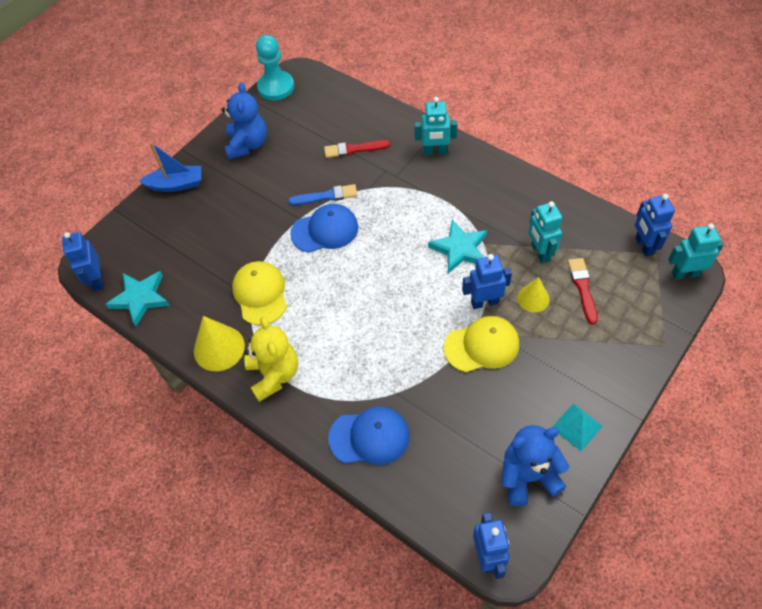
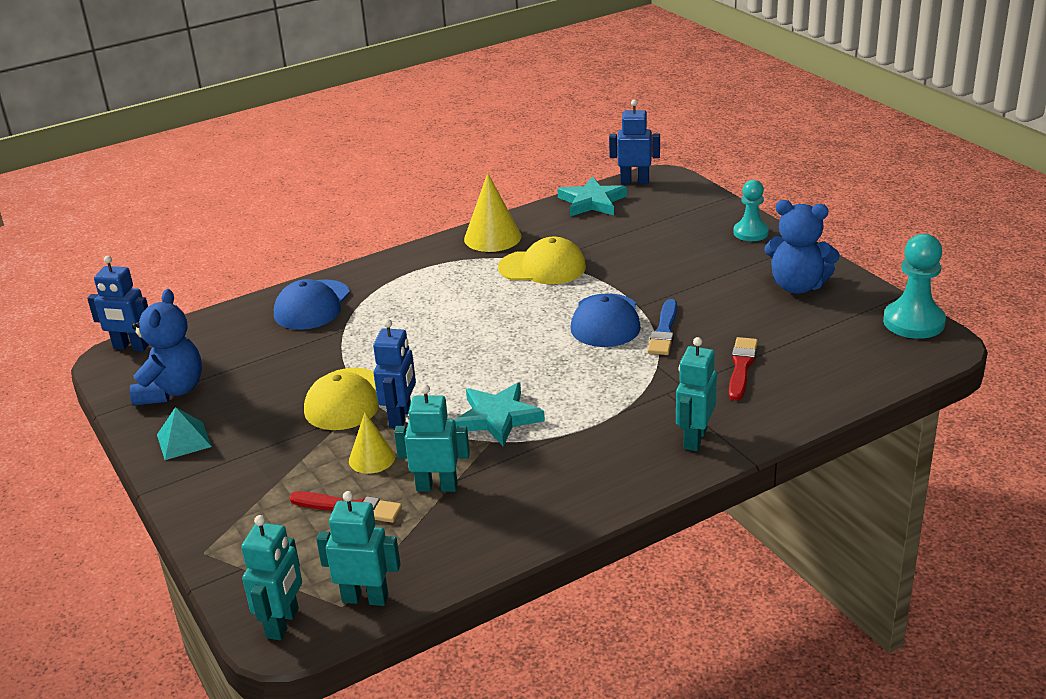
camera: 110 degrees right, 25 degrees down
blue boat [139,142,201,192] -> turquoise pawn [733,180,769,241]
yellow teddy bear [244,316,298,402] -> none
blue robot [635,194,675,257] -> turquoise robot [316,491,401,606]

